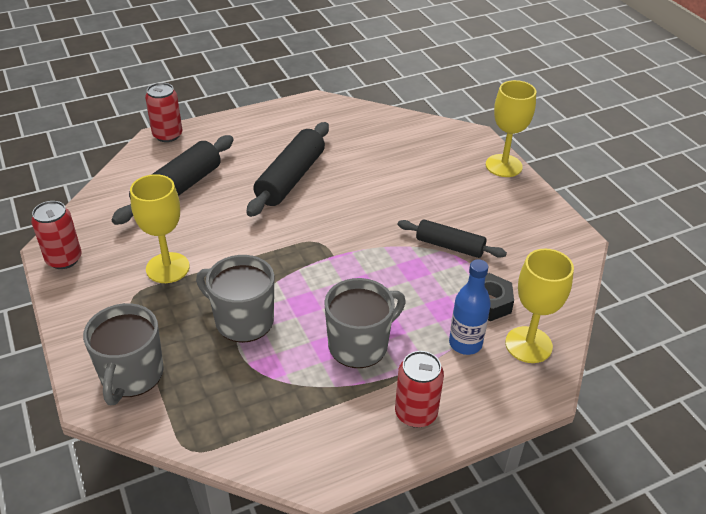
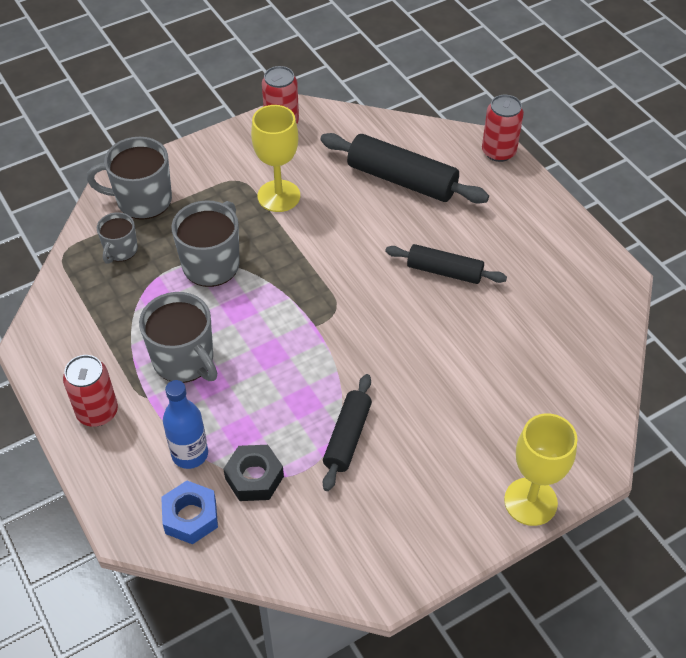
camera: 85 degrees right, 10 degrees up
black rolling pin [246,122,329,217] -> black rolling pin [385,244,507,284], size x0.63
yellow goblet [505,249,574,363] -> blue nut [161,481,218,545]
none -> grey mug [97,212,138,264]

